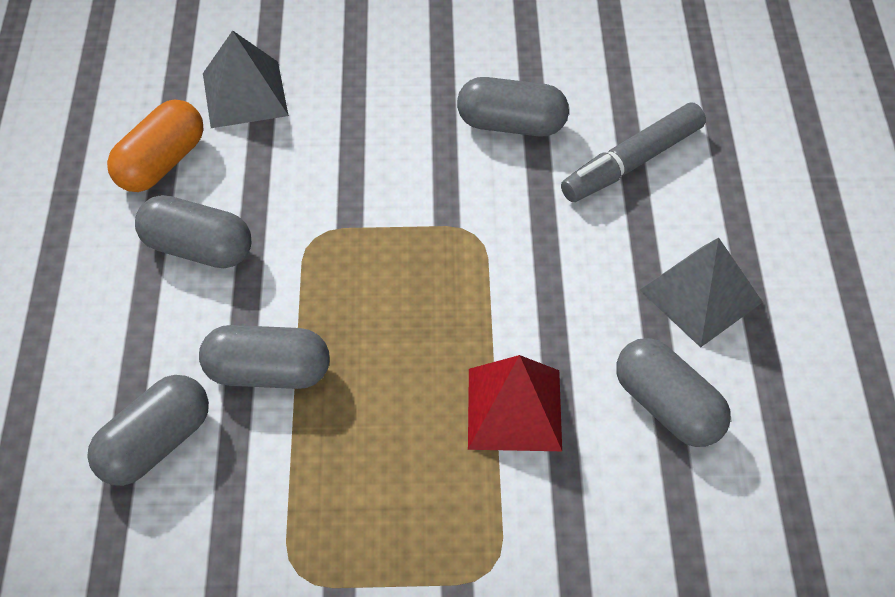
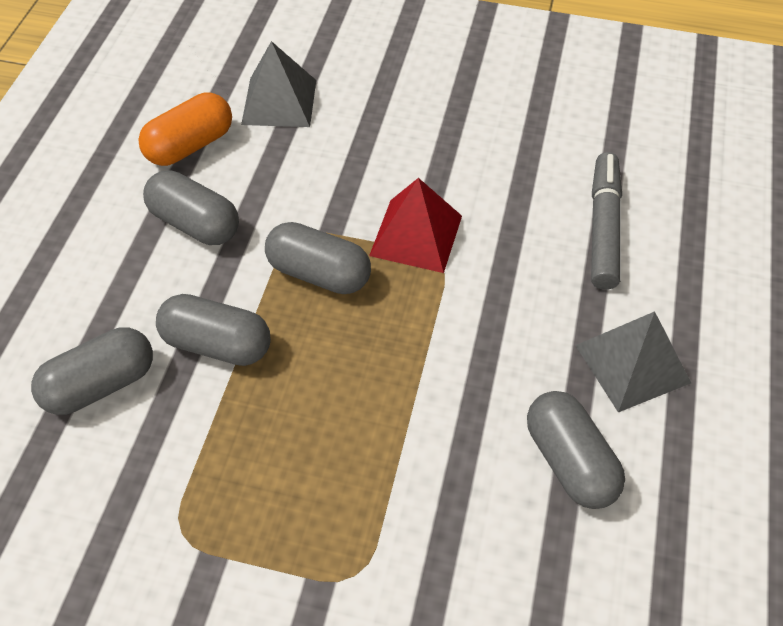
camera: 15 degrees right, 0 degrees up
grey capsule [457,77,569,137] -> grey capsule moved to [265,222,371,294]
red pyramid [468,355,562,451] -> red pyramid moved to [369,178,462,273]
grey marker [561,102,706,202] -> grey marker turned 120 degrees clockwise [591,152,622,290]

